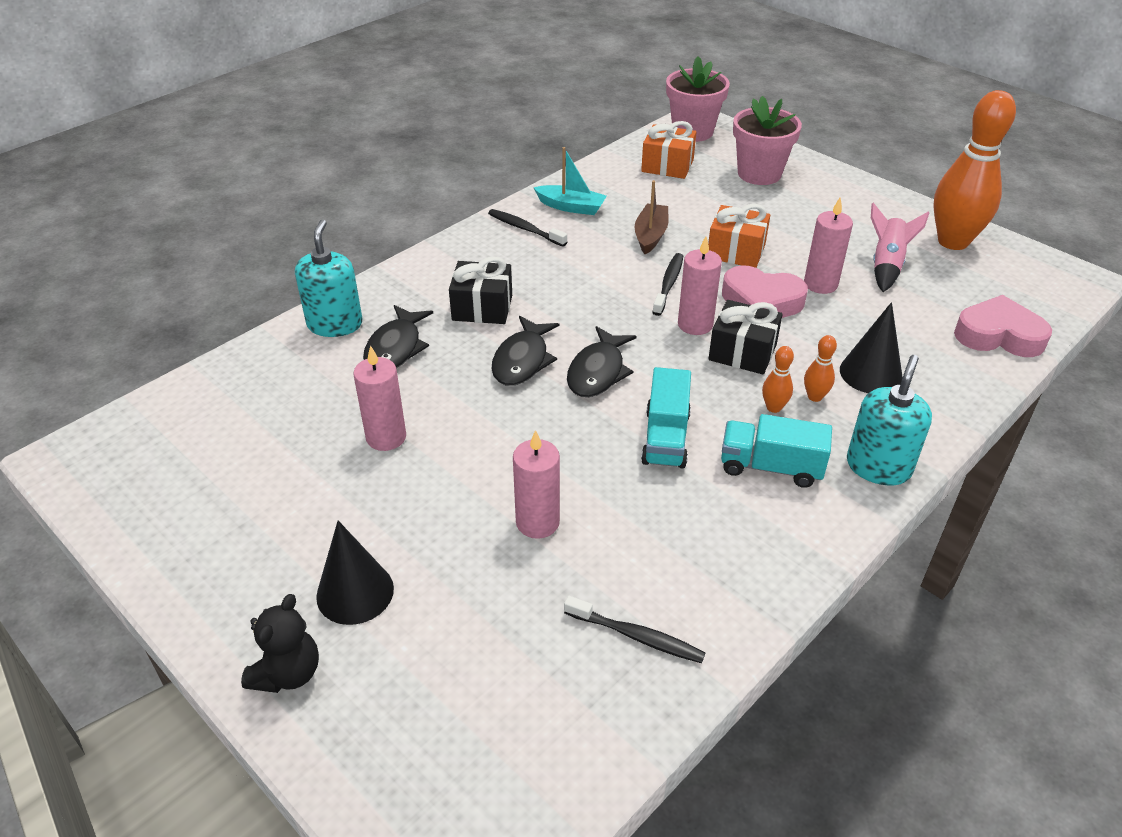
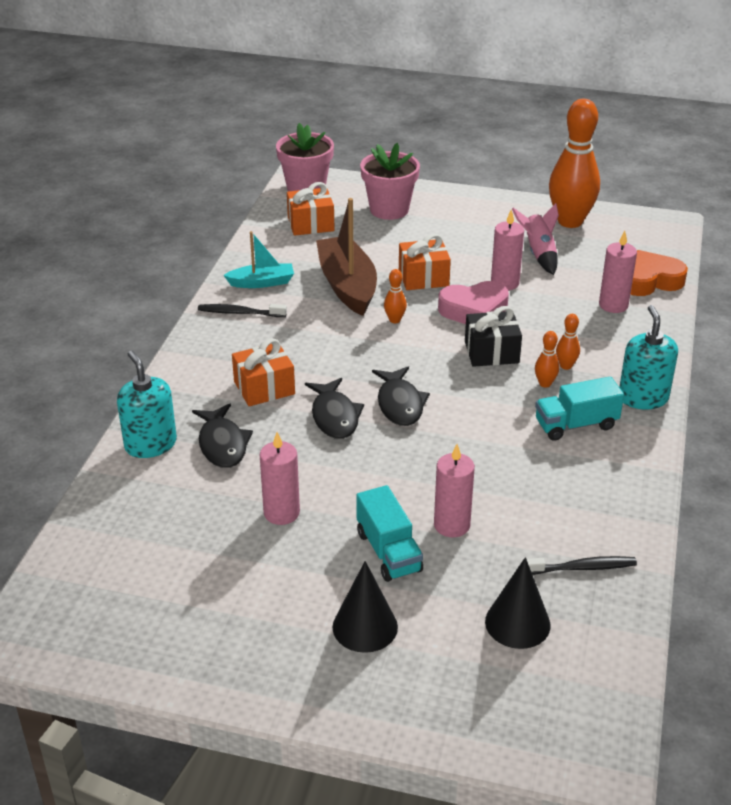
camera: 30 degrees left, 5 degrees down
black teddy bear [241,594,319,693] -> none
black gift [449,257,512,324] -> orange gift [232,338,295,406]
brown boat [635,180,669,254] -> brown boat [316,198,377,316], size x1.77
turquoise truck [641,367,691,468] -> turquoise truck moved to [356,485,423,582]
black toothbrush [652,253,683,316] -> orange bowling pin [384,269,407,323]
pink candle [678,236,722,335] -> pink candle moved to [599,231,637,313]
black cone [840,302,903,393] -> black cone moved to [485,557,551,649]
pink heart [954,295,1052,357] -> orange heart [630,250,688,296]

